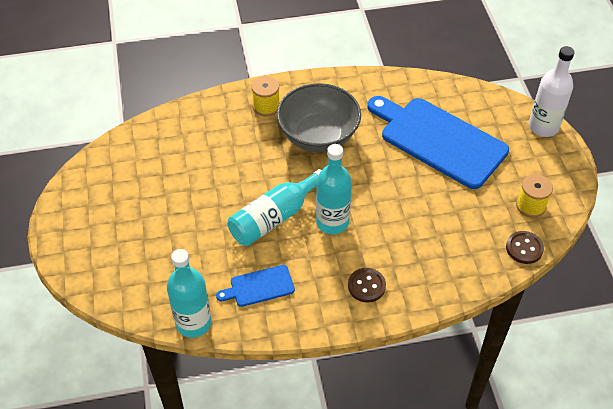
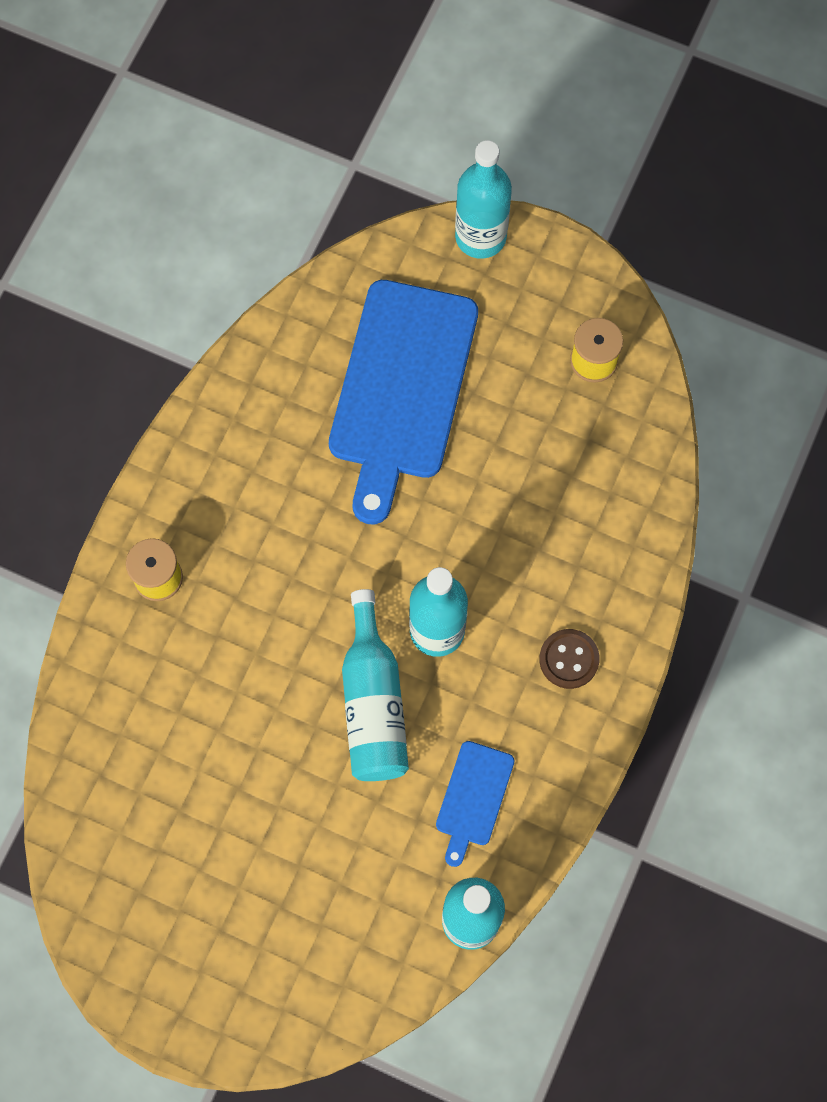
camera: 55 degrees left, 20 degrees up
grey bowl [277,83,361,152] -> none
blue cutting board [368,96,509,189] -> blue cutting board turned 60 degrees counterclockwise [329,280,478,524]
brown button [506,231,544,264] -> none
white bottle [529,46,575,137] -> turquoise bottle [455,140,512,259]

